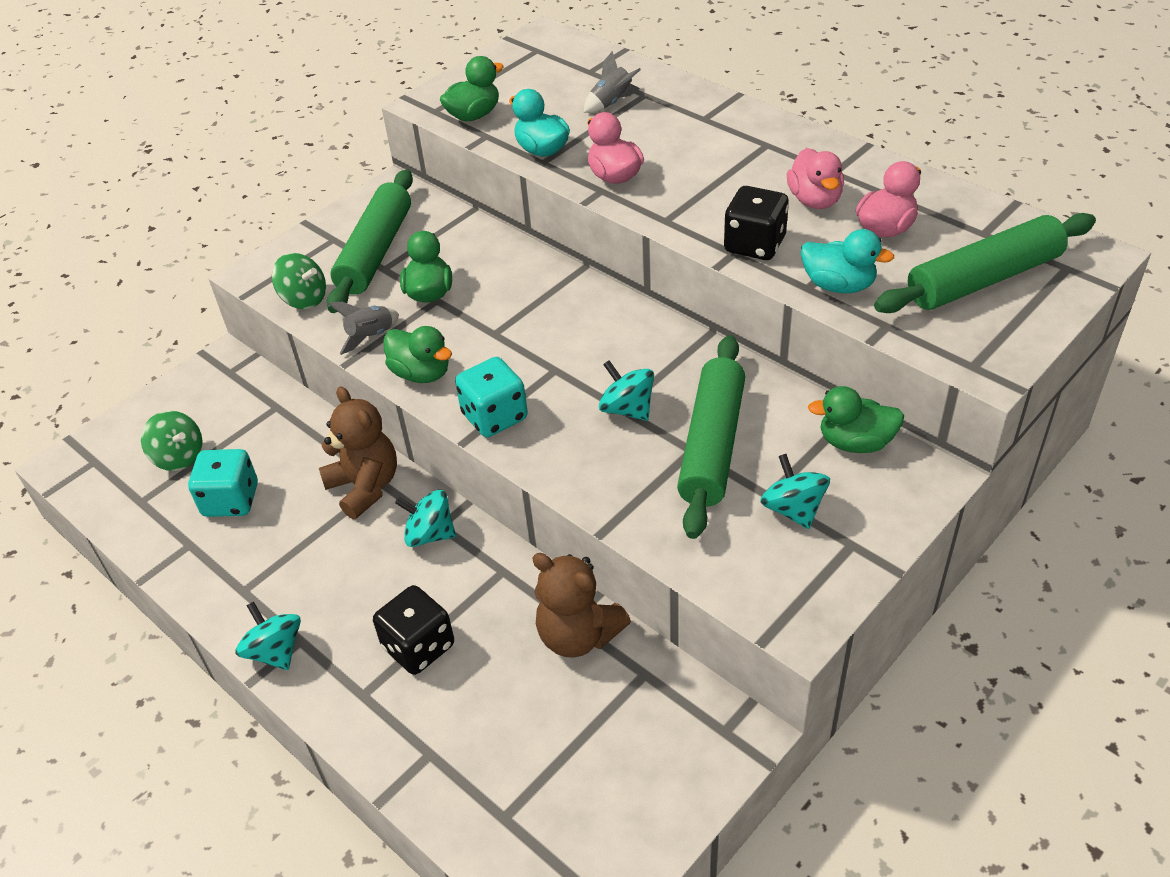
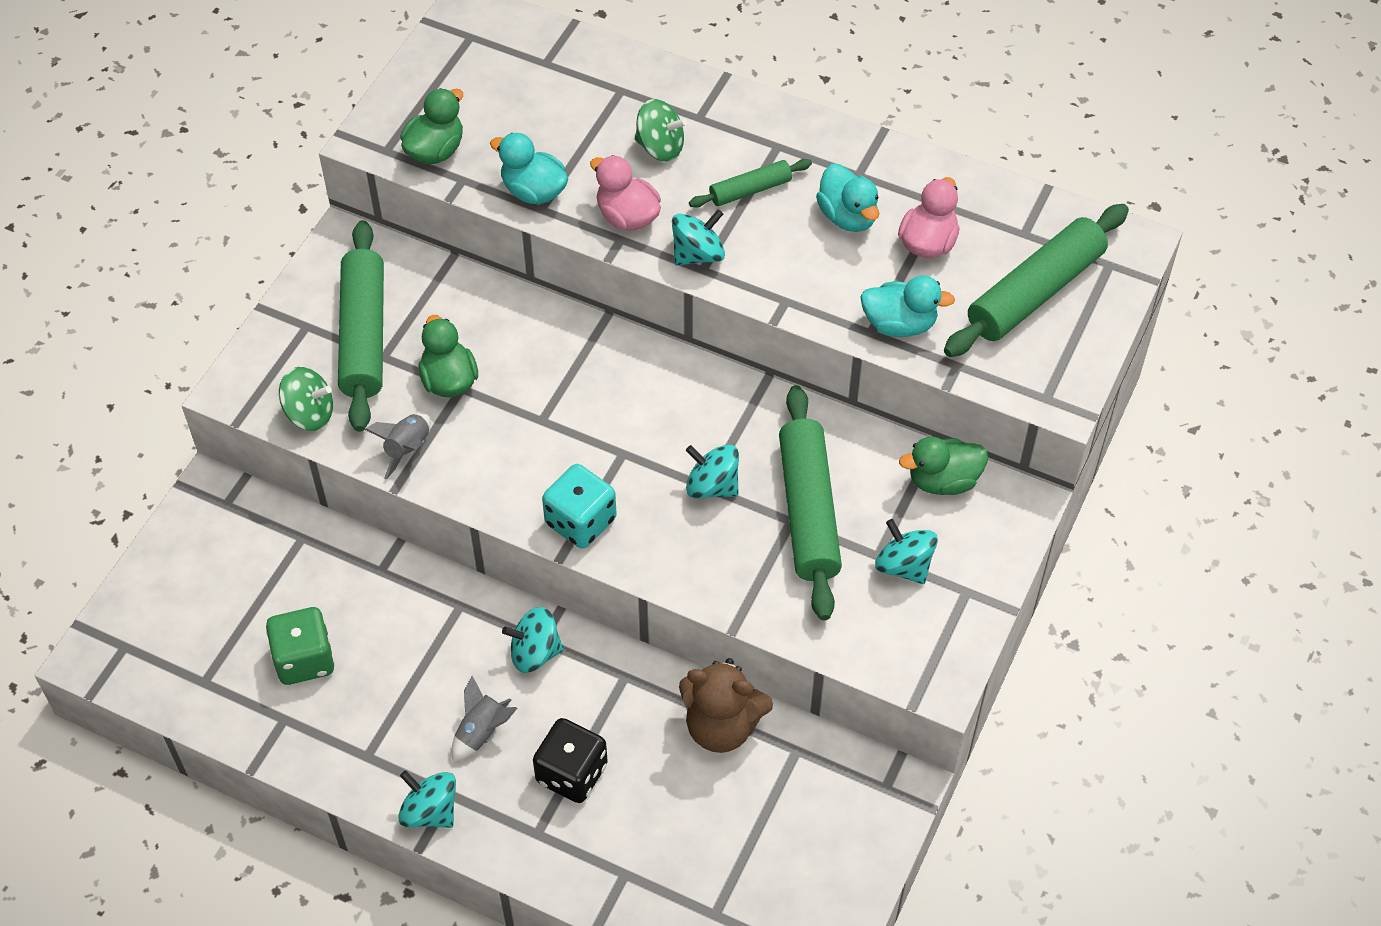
camera: 20 degrees left, 10 degrees up
green spinning top [141,411,203,471] -> green spinning top moved to [635,99,687,162]
turquoise dice [188,449,258,517] -> green dice [266,607,335,685]
brown teddy bear [319,386,397,519] -> none
green duck [383,326,452,383] -> none
grey rocket [584,51,641,113] -> grey rocket moved to [451,676,518,762]
black dice [724,186,789,260] -> none
pink duck [787,148,844,209] -> turquoise duck [816,164,879,232]
none -> turquoise spinning top [672,210,725,266]
none -> green rolling pin [689,159,812,208]

